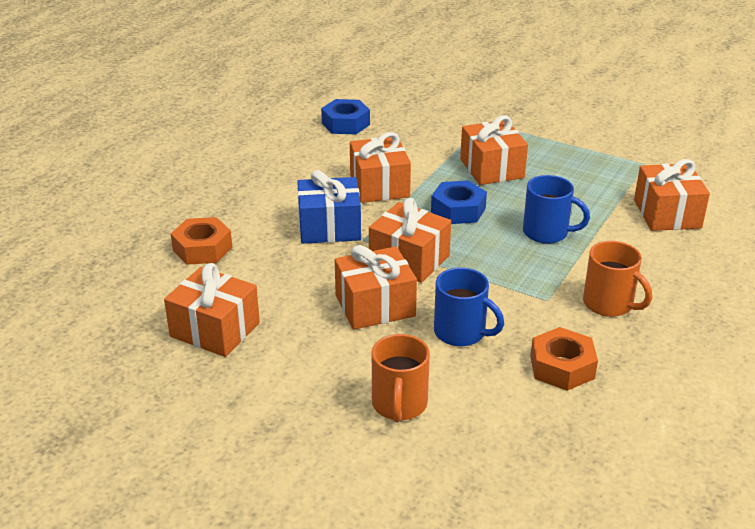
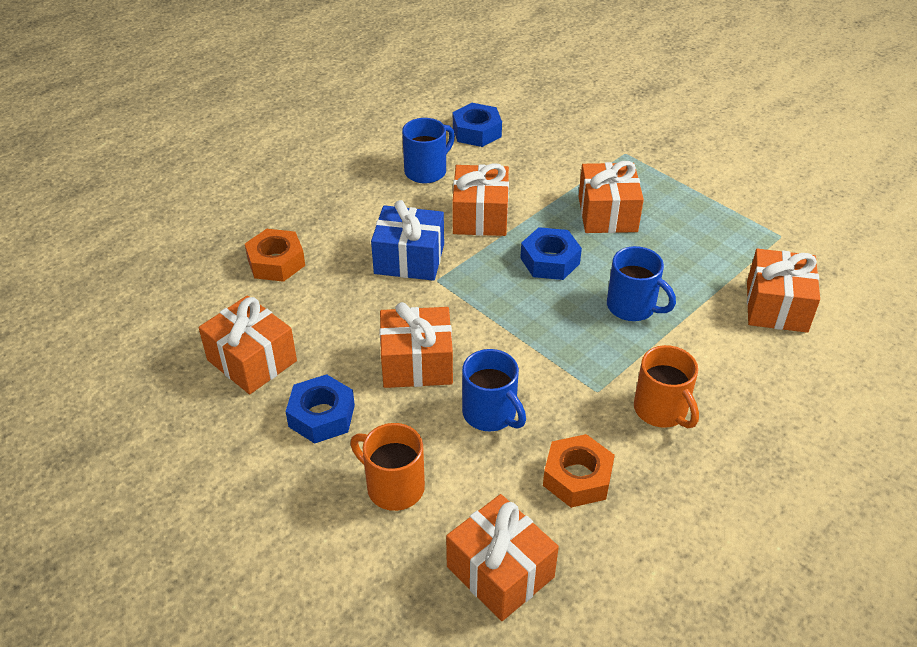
camera: 15 degrees right, 10 degrees up
orange gift [369,198,451,283] -> orange gift moved to [446,494,559,621]
orange mug [372,334,430,422] -> orange mug turned 105 degrees clockwise [350,423,425,511]
none -> blue nut [286,374,355,444]
none -> blue mug [402,118,455,184]

